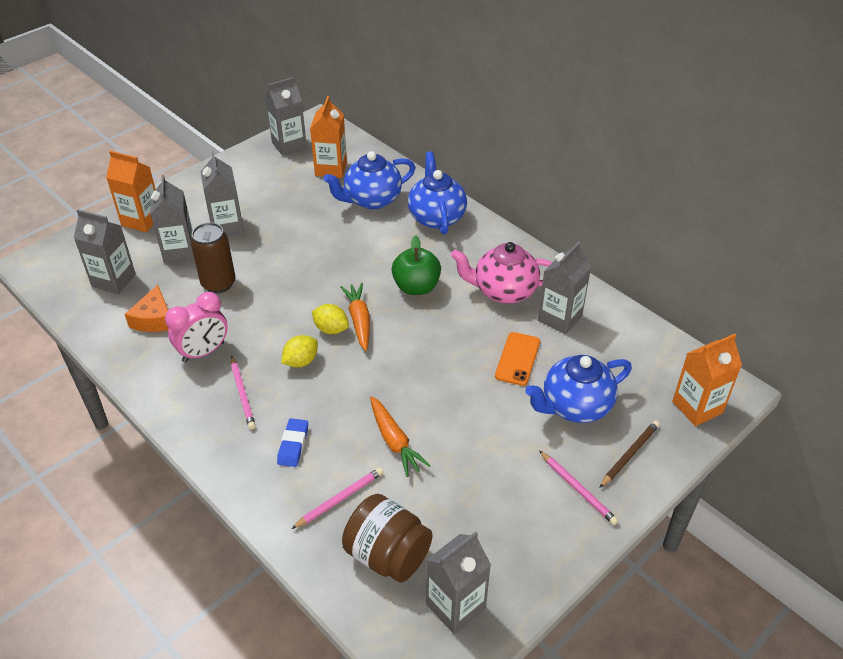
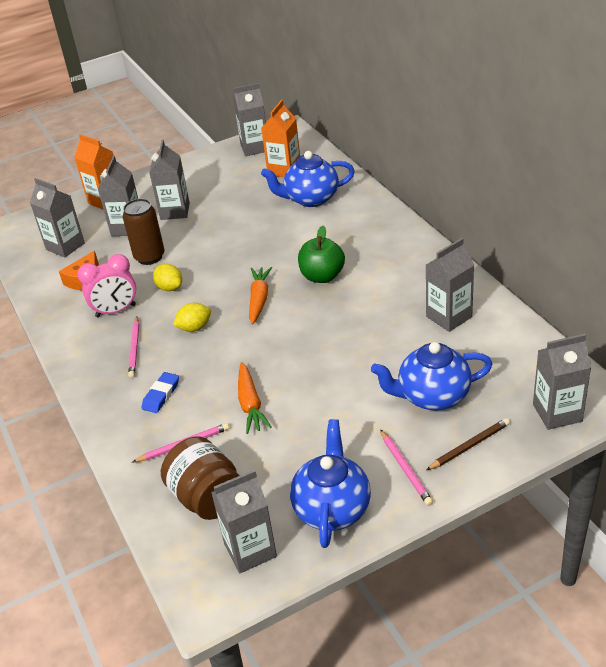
camera: 20 degrees right, 5 degrees down
yellow lemon [312,304,349,334] -> yellow lemon moved to [153,264,182,291]
blue teapot [408,151,467,235] -> blue teapot moved to [290,419,371,548]
pink teapot [451,242,553,304] -> none
orange phone [495,332,540,386] -> none
orange carton [672,334,742,426] -> grey carton [533,334,592,430]

